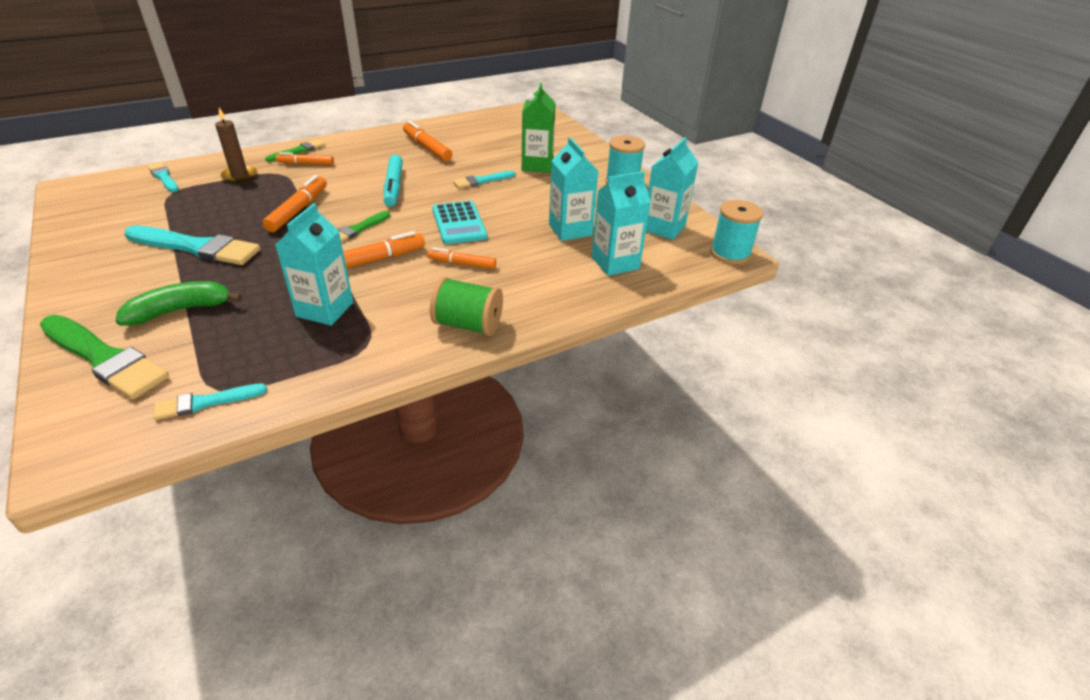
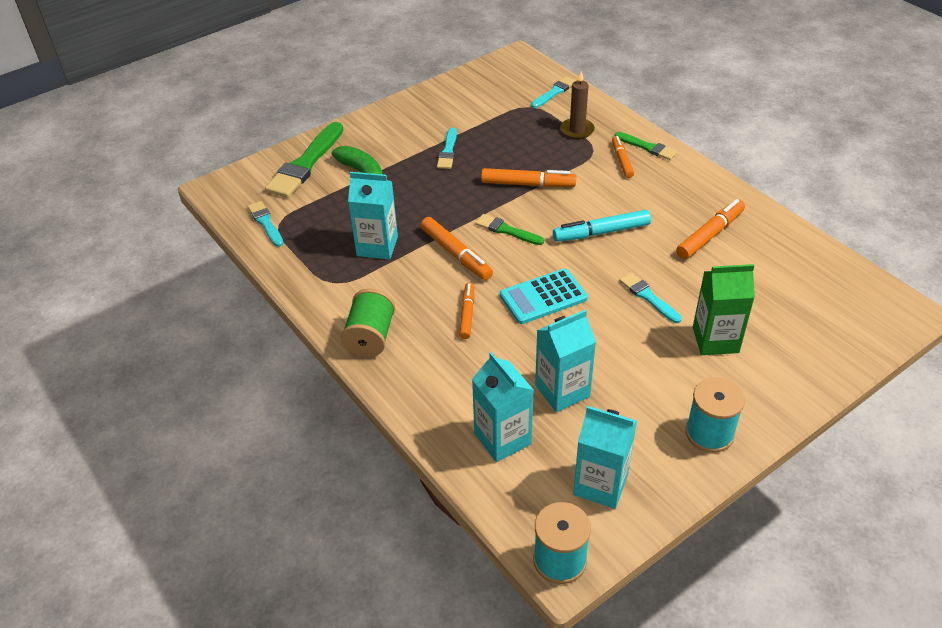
camera: 85 degrees right, 5 degrees up
turquoise brush [124,225,260,265] -> turquoise brush [437,127,457,169], size x0.54

